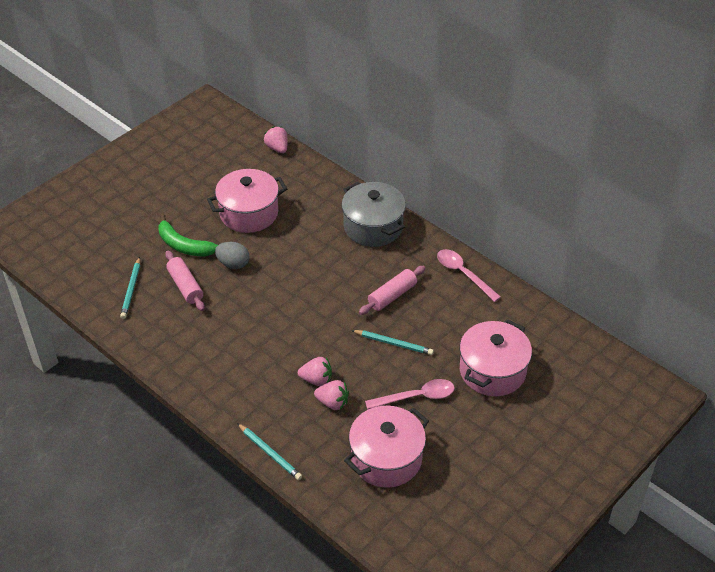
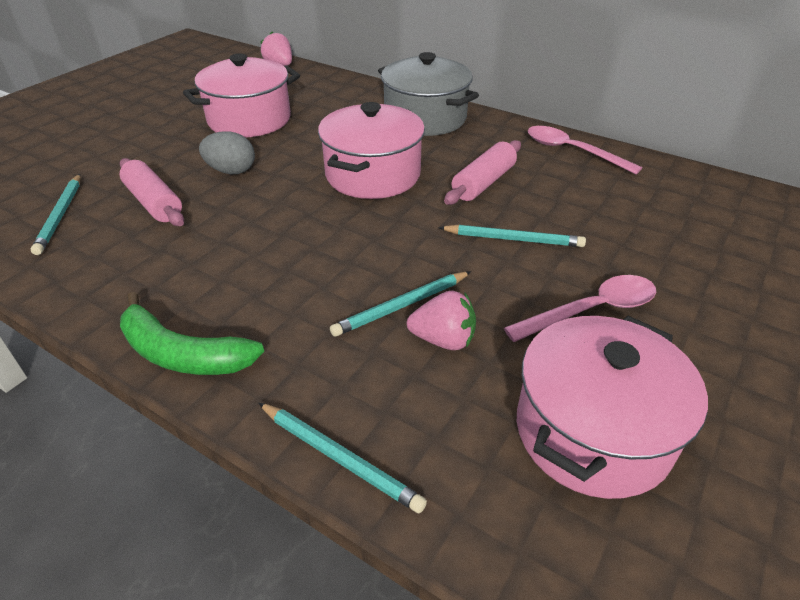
camera: 10 degrees left, 5 degrees down
green banana [159,214,218,257] -> green banana moved to [120,292,264,375]
pink strawberry [298,357,332,386] -> turquoise pencil [330,271,471,337]
pink pot [460,319,532,396] -> pink pot moved to [318,102,425,199]

